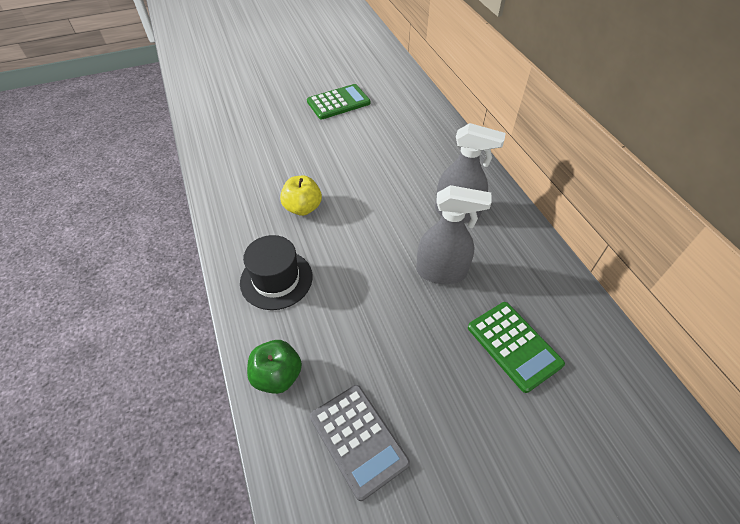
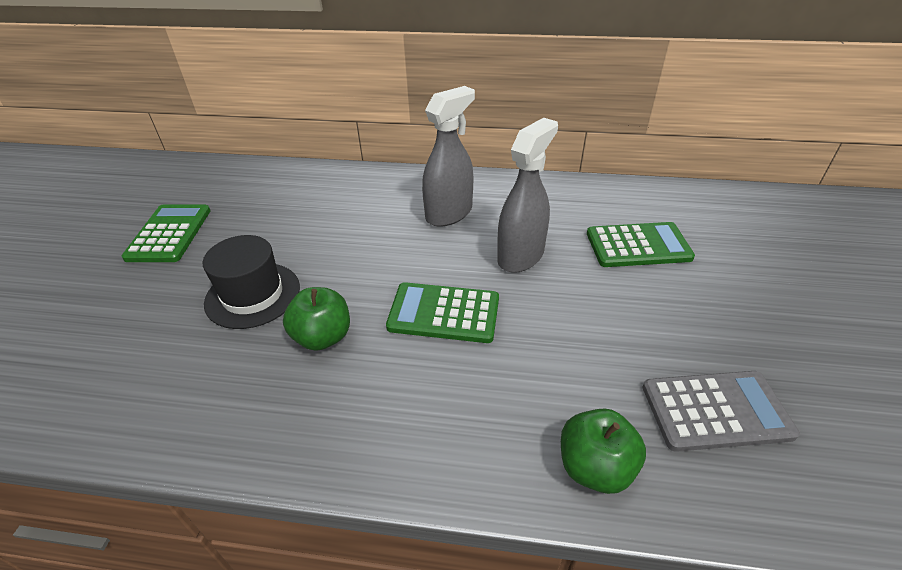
camera: 60 degrees left, 10 degrees down
black hat [240,235,313,310] -> black hat moved to [203,235,300,329]
yellow apple [280,176,322,216] -> green apple [283,287,350,351]
none -> green calculator [386,282,499,343]

